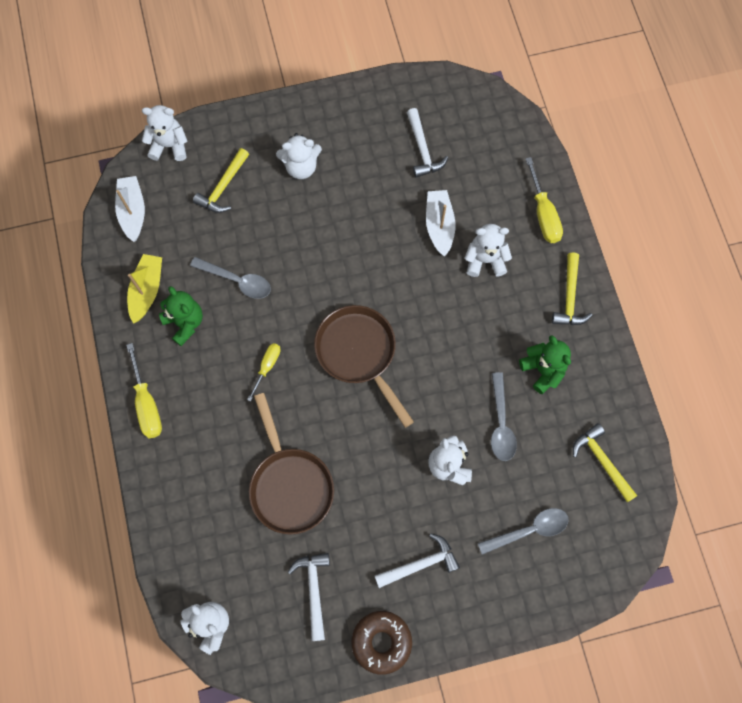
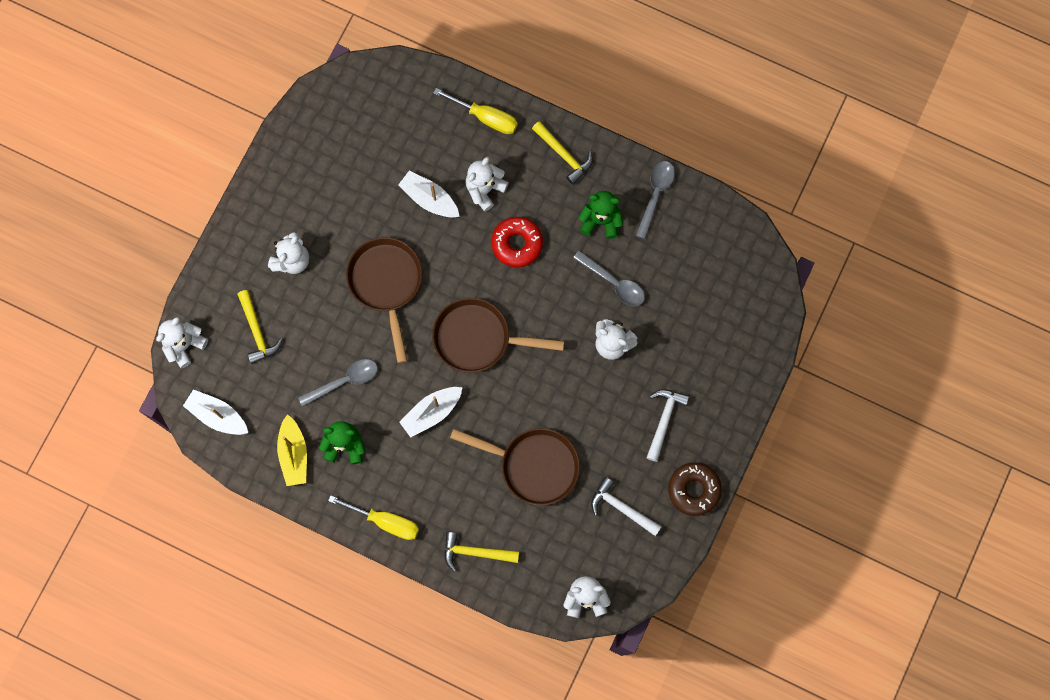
camera: 50 degrees left, 5 degrees up
yellow boat [127,254,162,324] -> yellow boat turned 150 degrees counterclockwise [277,414,307,486]
yellow screwdriver [247,343,281,401] -> white boat [399,387,463,437]
white hammer [407,108,448,178] -> none
grey spoon [478,508,569,555] -> grey spoon moved to [636,161,675,239]
yellow hammer [573,423,637,502] -> yellow hammer moved to [444,532,519,572]
none -> brown pan [346,237,422,363]
none -> red donut [491,217,543,267]

